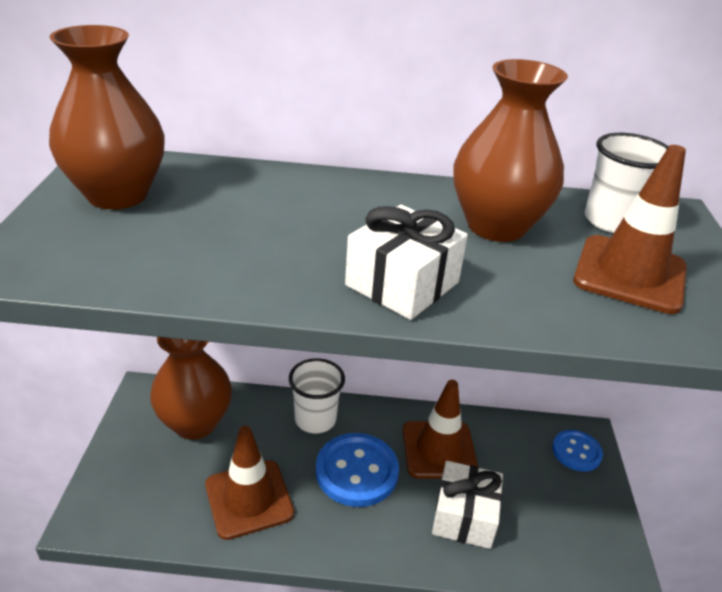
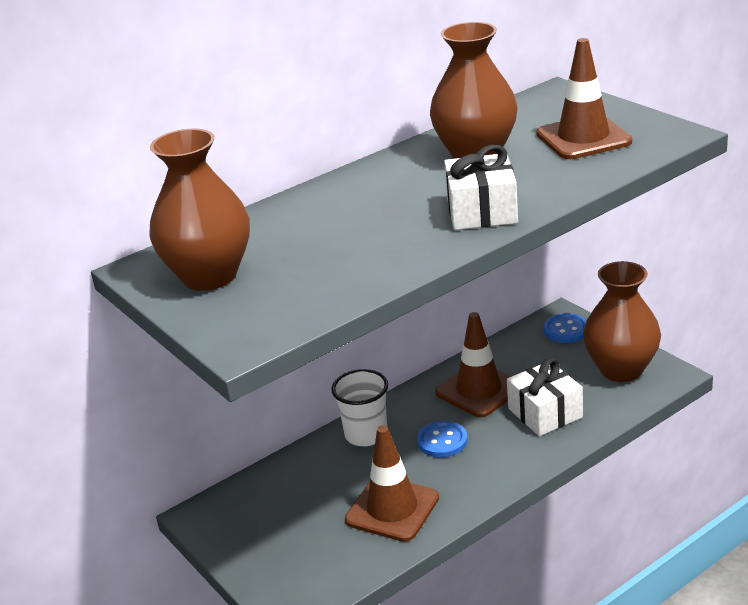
camera: 35 degrees left, 5 degrees down
brown vase [150,337,232,440] -> brown vase moved to [583,261,661,382]
blue button [316,433,399,507] -> blue button [417,421,467,458], size x0.62
white cup [585,133,669,233] -> none

